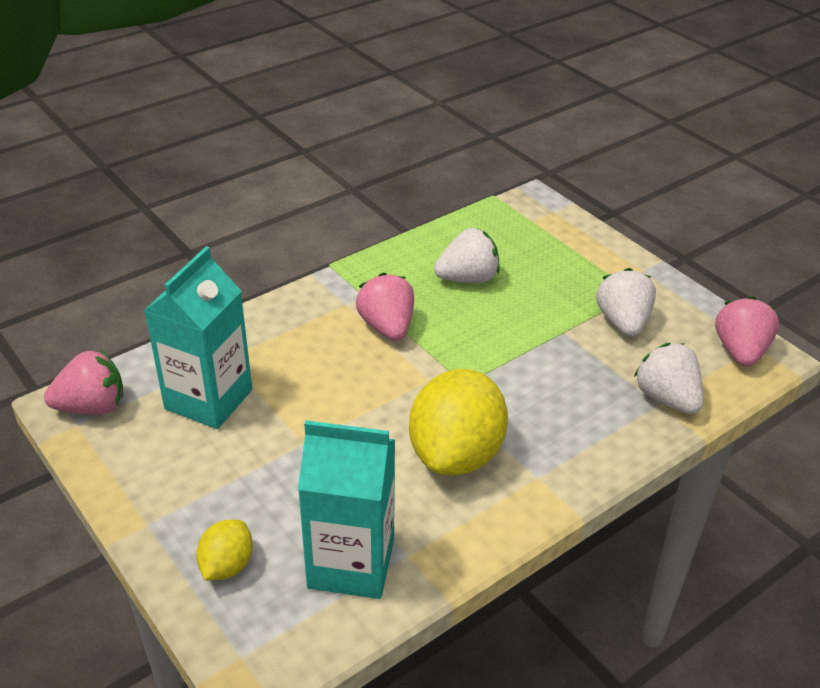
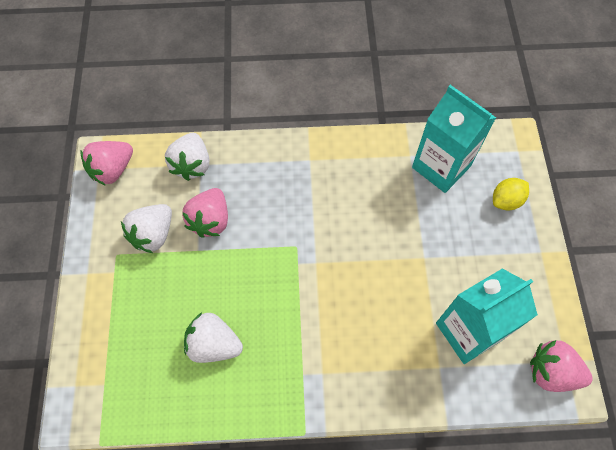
camera: 145 degrees left, 25 degrees up
pink strawberry [356,273,414,341] -> pink strawberry moved to [182,188,228,238]
yellow lemon [409,369,508,475] -> none

